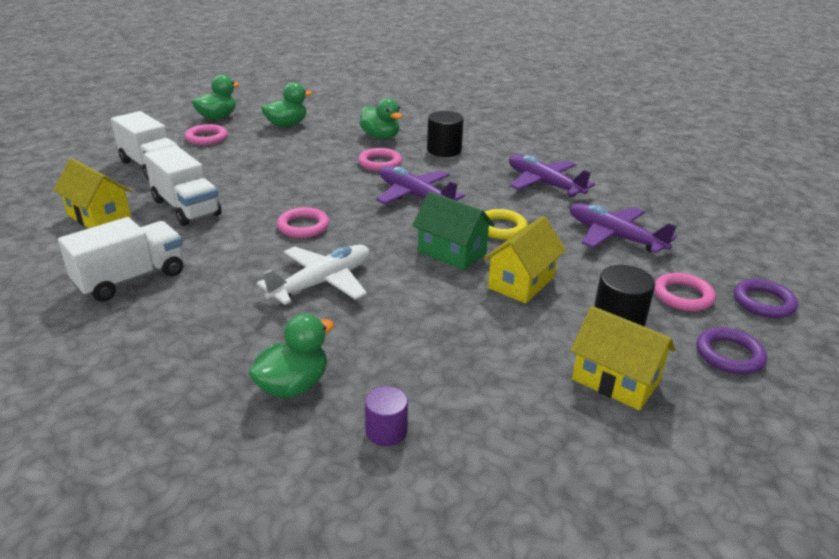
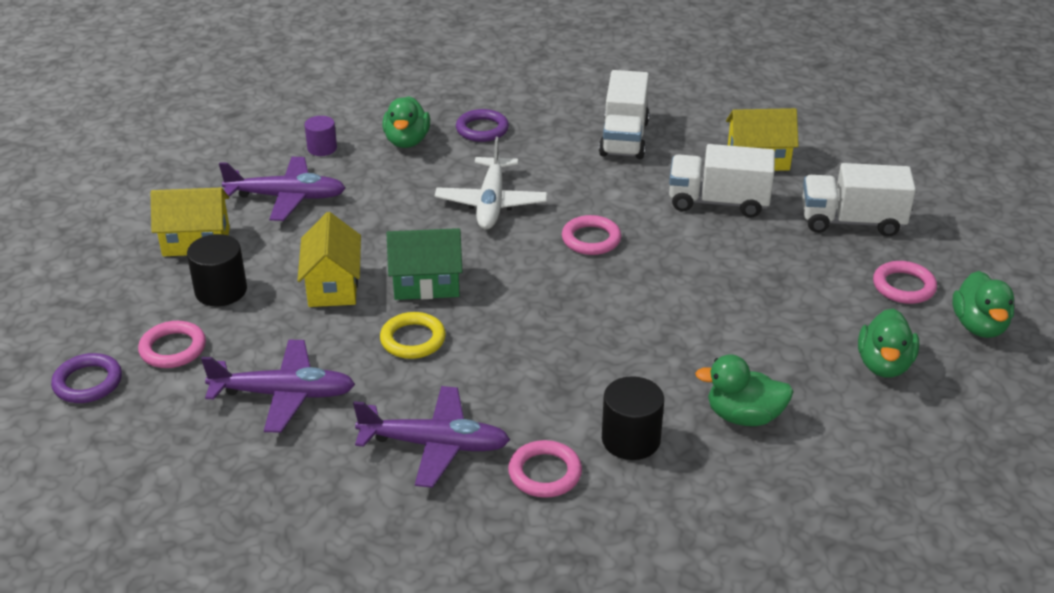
camera: 140 degrees right, 5 degrees up
pink ring [358,148,402,171] -> pink ring moved to [508,440,582,498]
purple plane [376,166,465,204] -> purple plane moved to [219,157,345,221]
purple ring [696,327,767,374] -> purple ring moved to [456,109,509,142]

